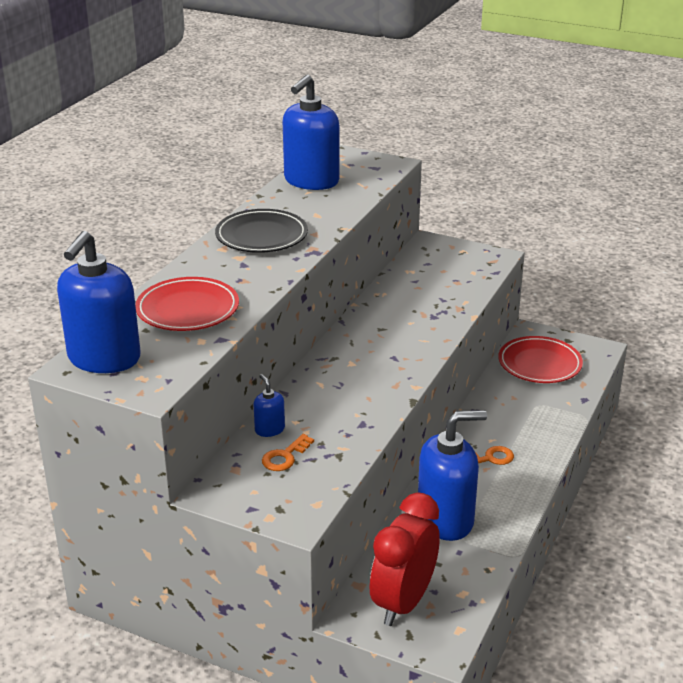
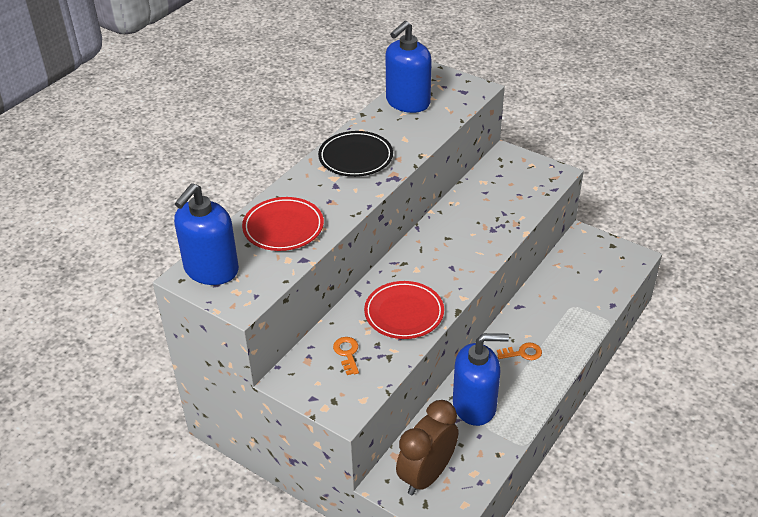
camera: 10 degrees right, 10 degrees up
blue soap dispenser [254,374,285,437] -> none
orange key [262,434,314,471] -> orange key turned 120 degrees clockwise [333,337,359,375]
red clock [370,492,440,626] -> brown clock [396,400,458,495]
red plate [498,336,583,383] -> red plate moved to [364,281,444,339]

